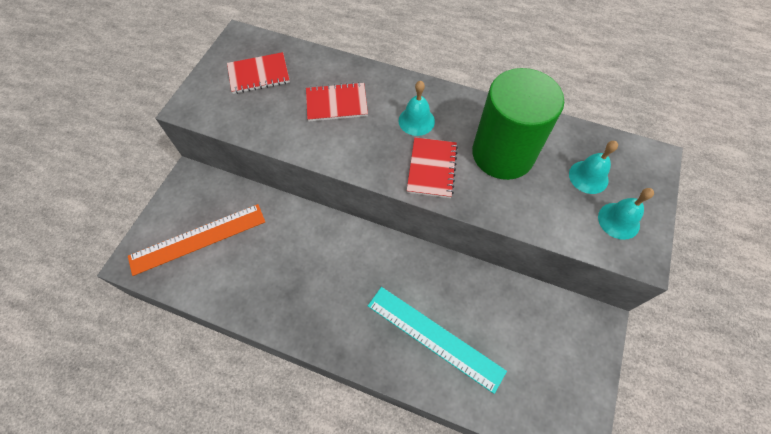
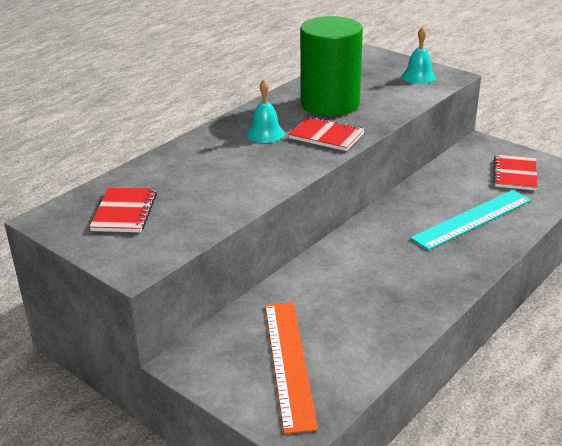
camera: 70 degrees left, 30 degrees down
red notebook [306,82,368,122] -> red notebook moved to [493,155,538,191]
turquoise bell [569,141,618,194] -> none

